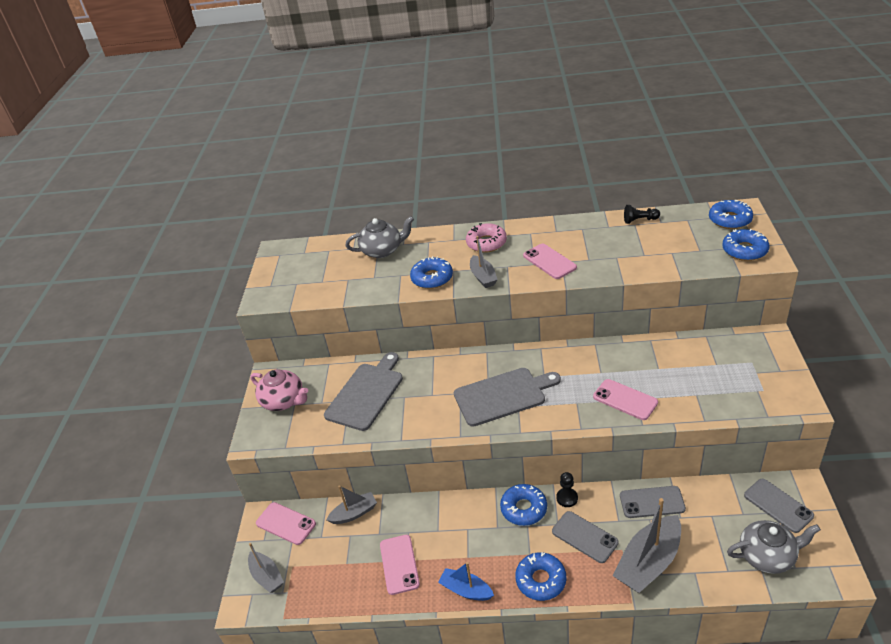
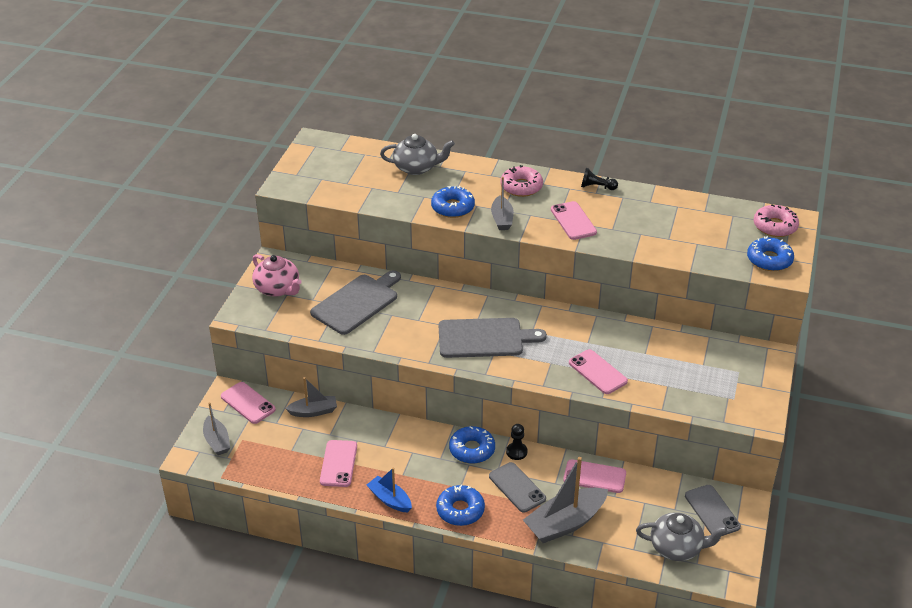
camera: 10 degrees right, 0 degrees up
grey phone [620,486,686,518] -> pink phone [563,459,626,493]
black pawn [624,205,660,224] -> black pawn moved to [581,168,618,190]
blue donut [709,199,753,229] -> pink donut [754,204,799,237]

